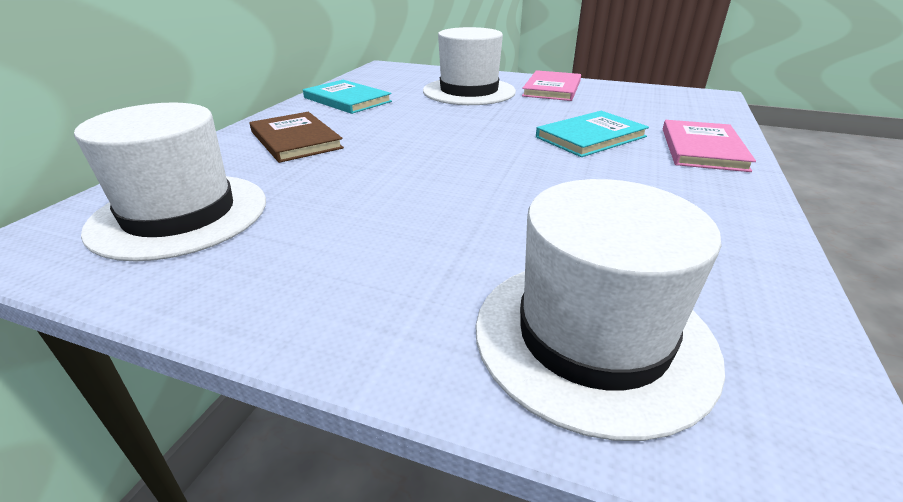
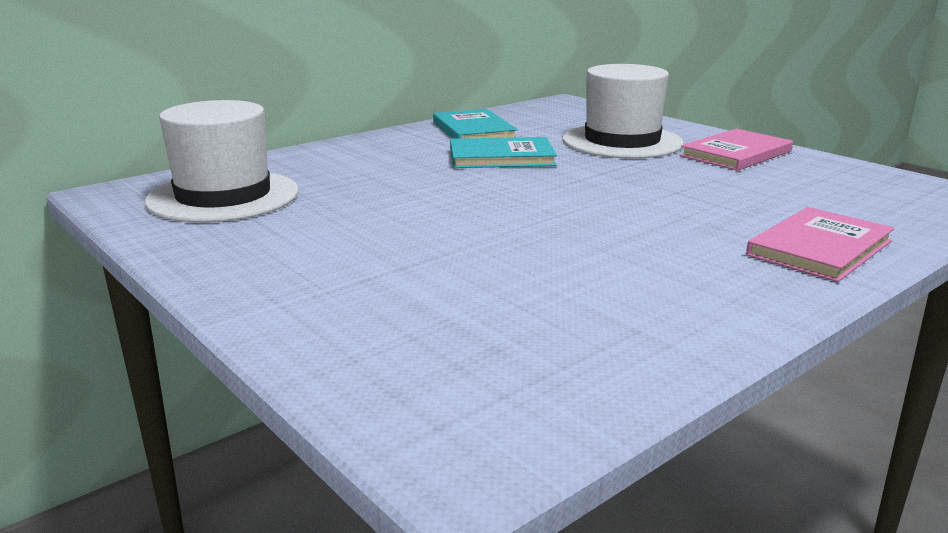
camera: 30 degrees right, 10 degrees down
brown book [250,112,344,163] -> none
white hat [476,179,725,441] -> none
turquoise book [536,111,649,157] -> turquoise book moved to [450,137,557,168]

